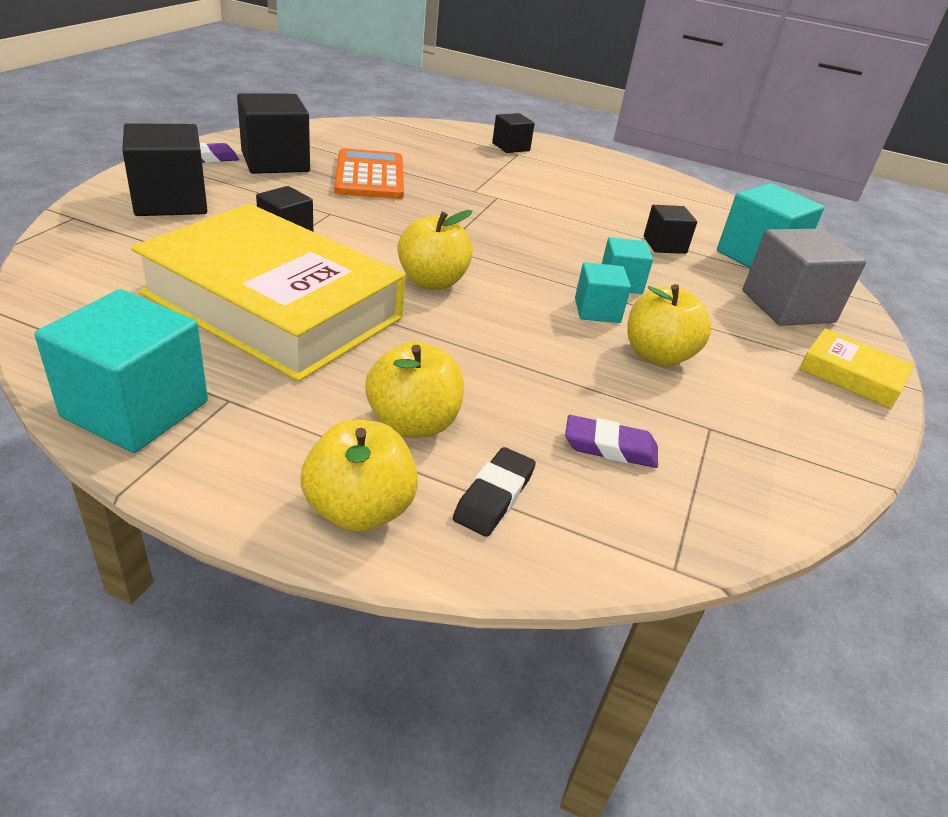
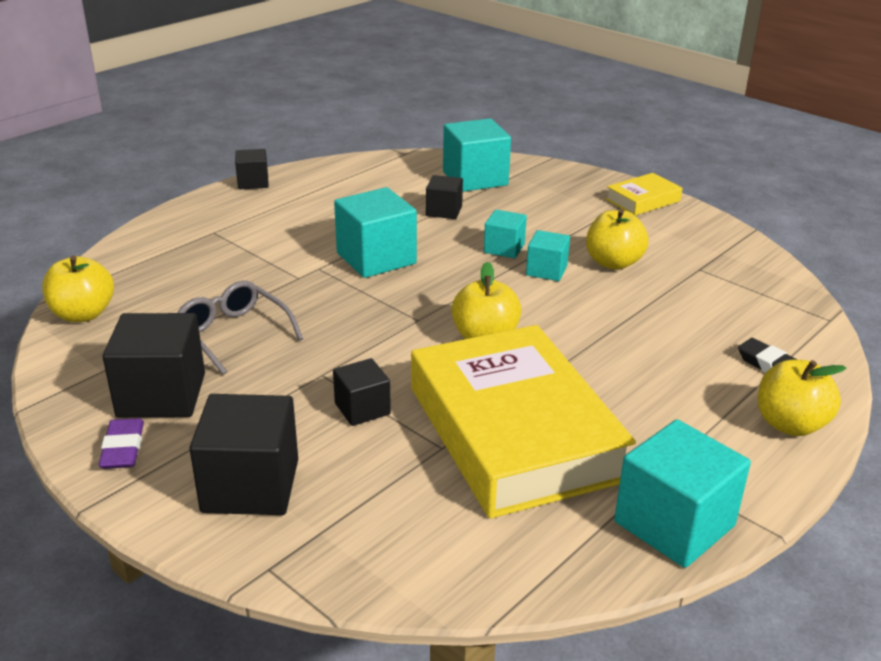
camera: 65 degrees left, 5 degrees down
yellow book [131,204,406,382] -> yellow book turned 75 degrees counterclockwise [411,325,636,519]
orange calculator [334,148,404,199] -> grey glasses [177,281,303,375]
yellow apple [365,341,464,438] -> yellow apple moved to [42,256,114,322]
black cube [492,113,535,153] -> black cube moved to [235,149,269,189]
purple eraser [565,415,658,468] -> none
grey cube [743,229,866,326] -> none
none -> turquoise cube [334,187,417,278]

